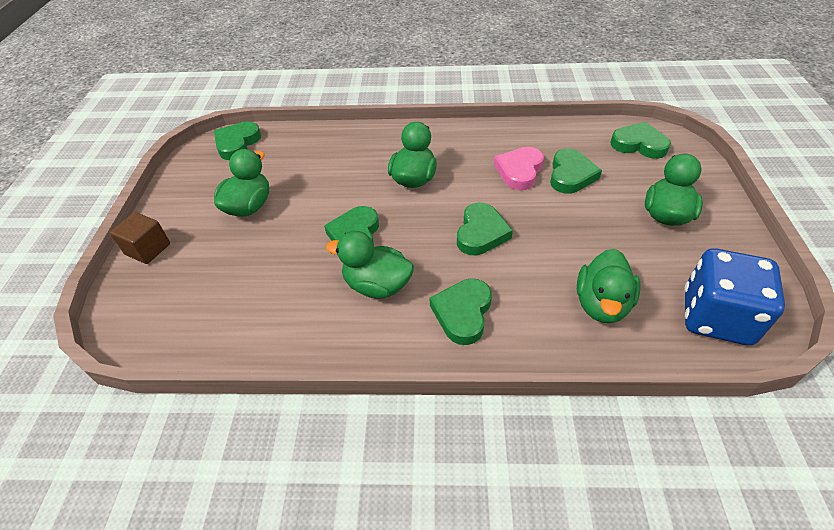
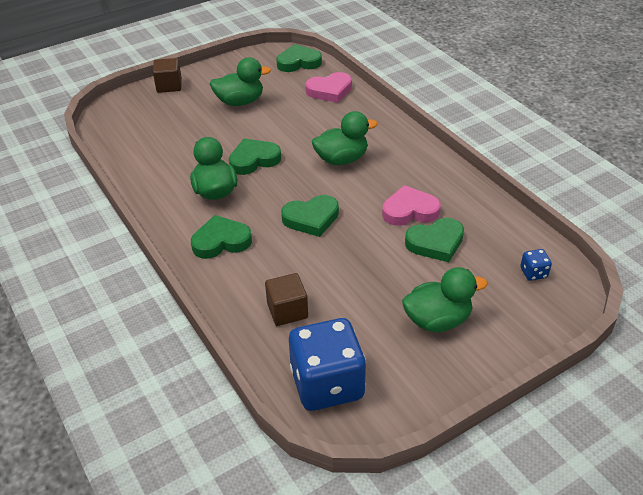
camera: 55 degrees right, 5 degrees down
green duck [577,249,641,323] -> brown cube [265,273,308,326]
green heart [611,122,671,159] -> blue dice [520,249,552,281]
none -> pink heart [305,72,352,103]

